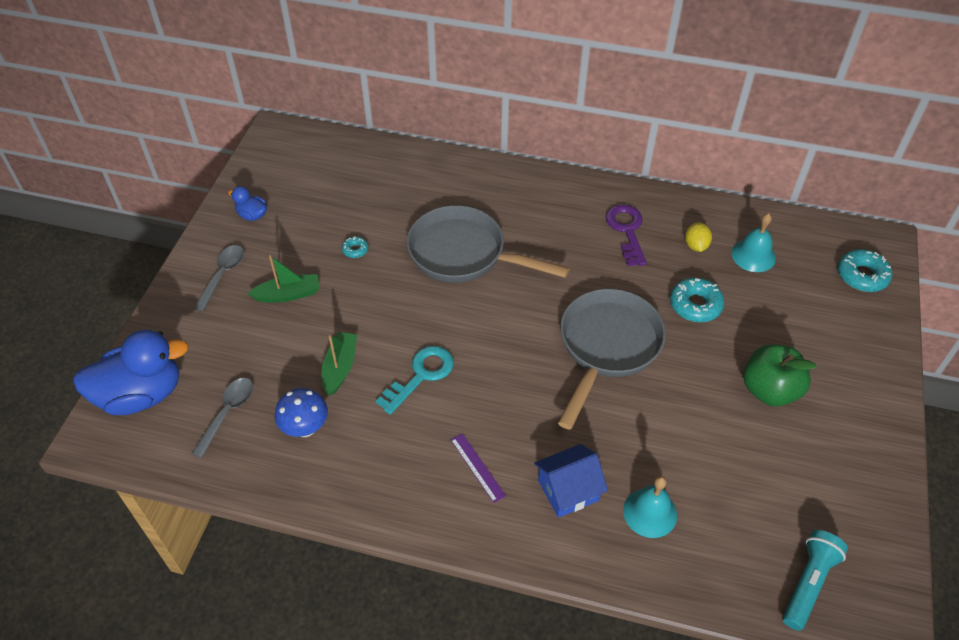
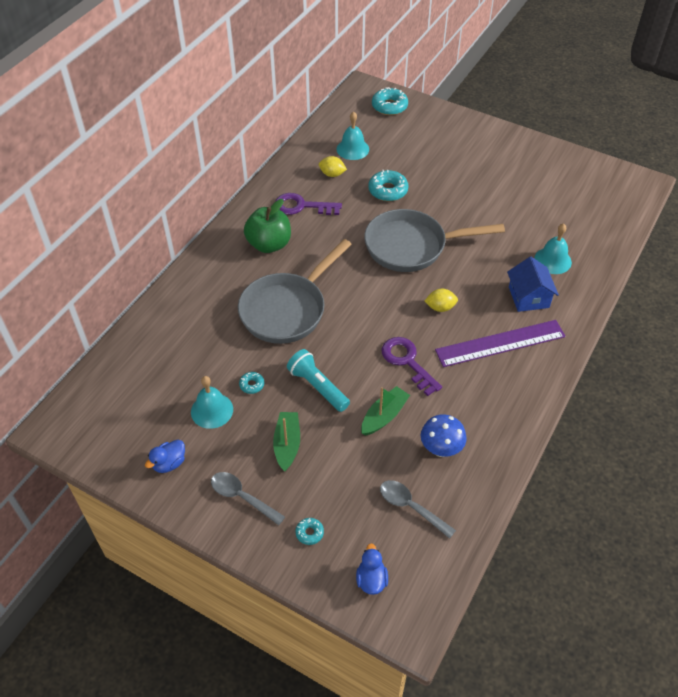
camera: 75 degrees left, 0 degrees up
blue duck [73,329,188,415] -> blue duck [356,543,388,595], size x0.45
green boat [321,332,357,396] -> green boat turned 105 degrees clockwise [361,386,410,436]
turquoise key [376,346,454,415] -> purple key [382,337,442,396]
purple ruler [450,433,506,503] -> purple ruler [435,320,566,367], size x2.06
grey pan [558,289,666,429] -> grey pan turned 45 degrees counterclockwise [364,209,505,272]
green apple [744,344,817,406] -> green apple moved to [244,199,291,253]
turquoise flashlight [783,530,848,631] -> turquoise flashlight moved to [287,349,350,412]
none -> turquoise bell [191,376,233,429]
none -> turquoise donut [295,518,324,545]
none -> yellow lemon [424,288,458,312]

